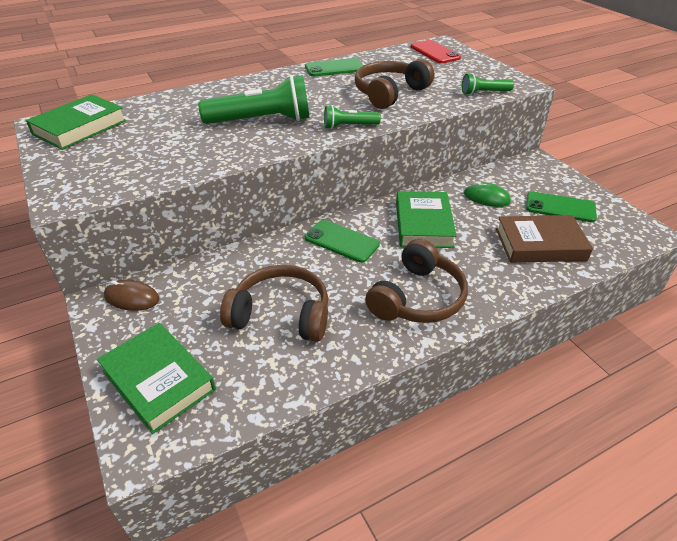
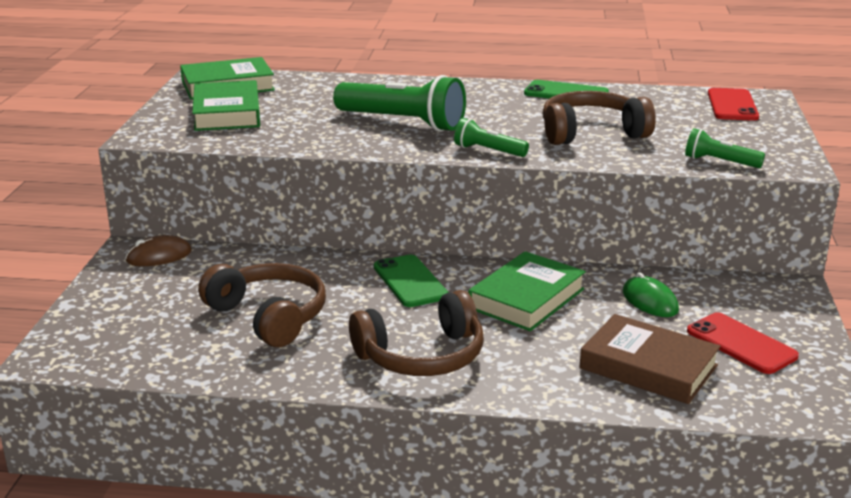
camera: 35 degrees right, 15 degrees down
green book [97,323,216,434] -> green book moved to [192,80,260,131]
brown mouse [104,280,159,311] -> brown mouse turned 75 degrees counterclockwise [125,235,192,266]
green phone [526,192,597,222] -> red phone [687,312,799,374]

